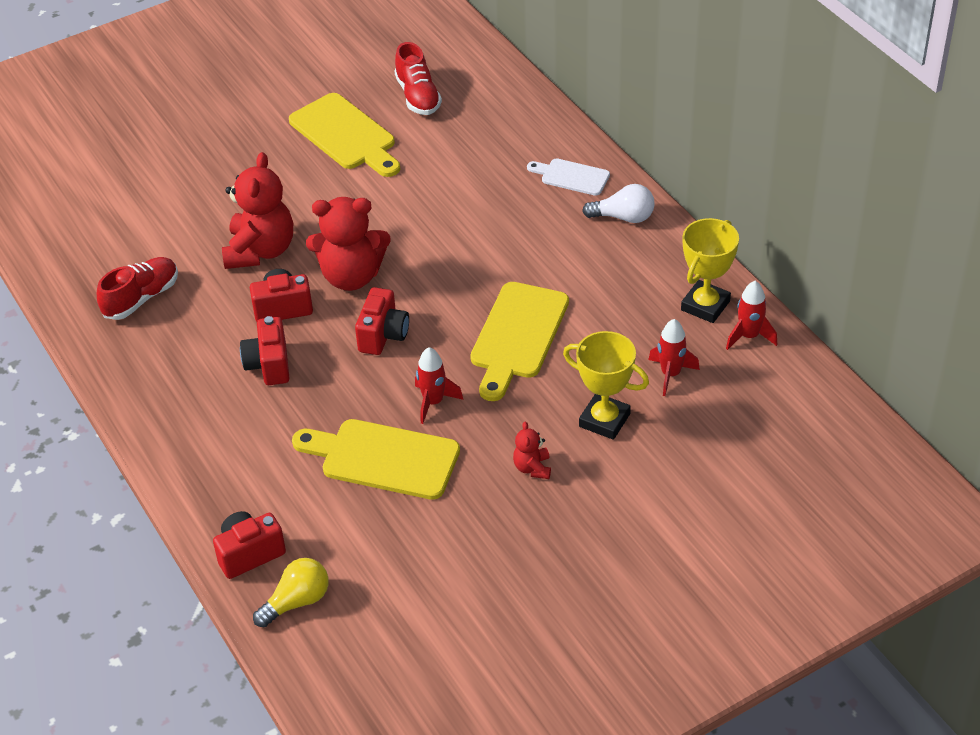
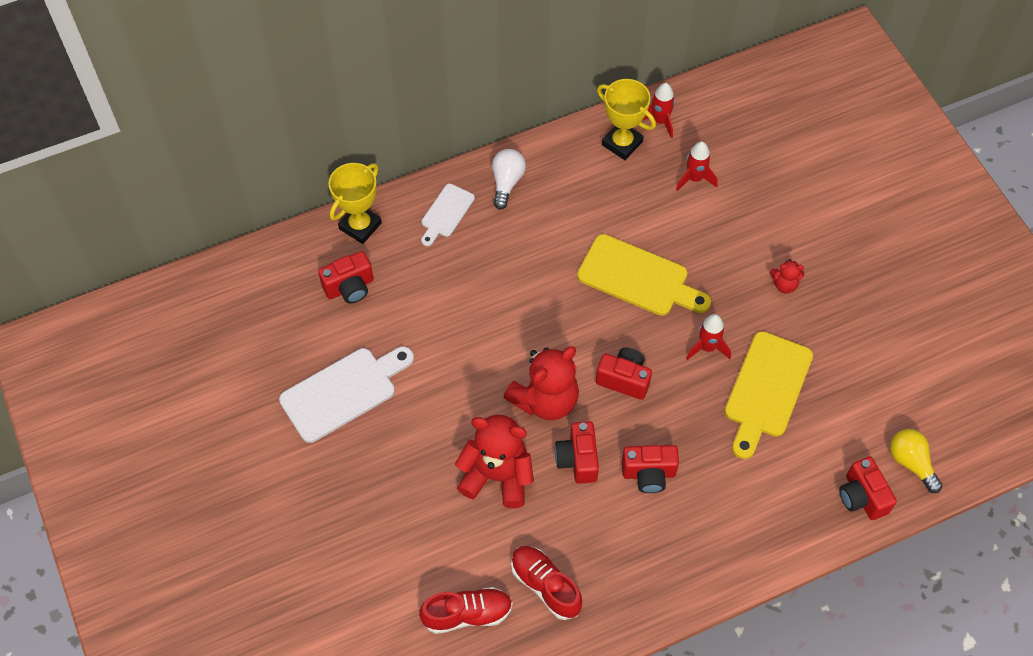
camera: 85 degrees left, 15 degrees up
yellow cutting board [289,93,400,177] -> white cutting board [279,346,414,443]
red teddy bear [306,197,391,291] -> red teddy bear turned 45 degrees clockwise [503,346,579,420]
red shoe [395,42,442,115] -> red shoe moved to [419,587,513,634]
yellow trophy [563,331,649,440] -> yellow trophy moved to [329,163,382,244]
none -> red camera [318,251,373,303]

